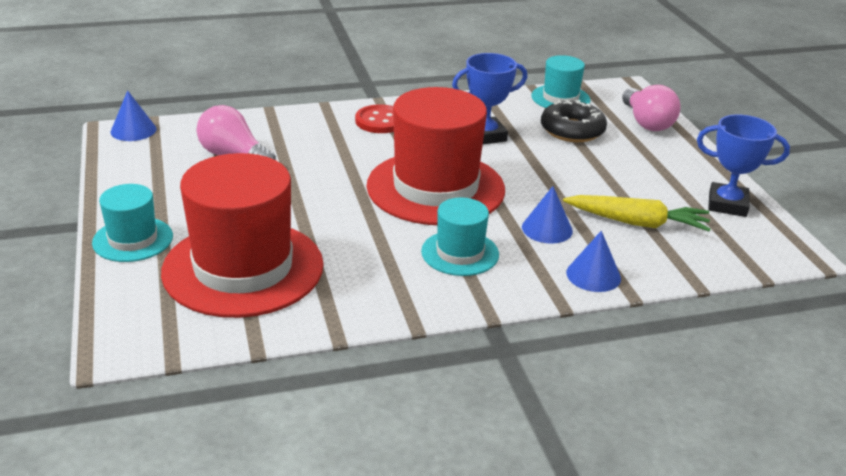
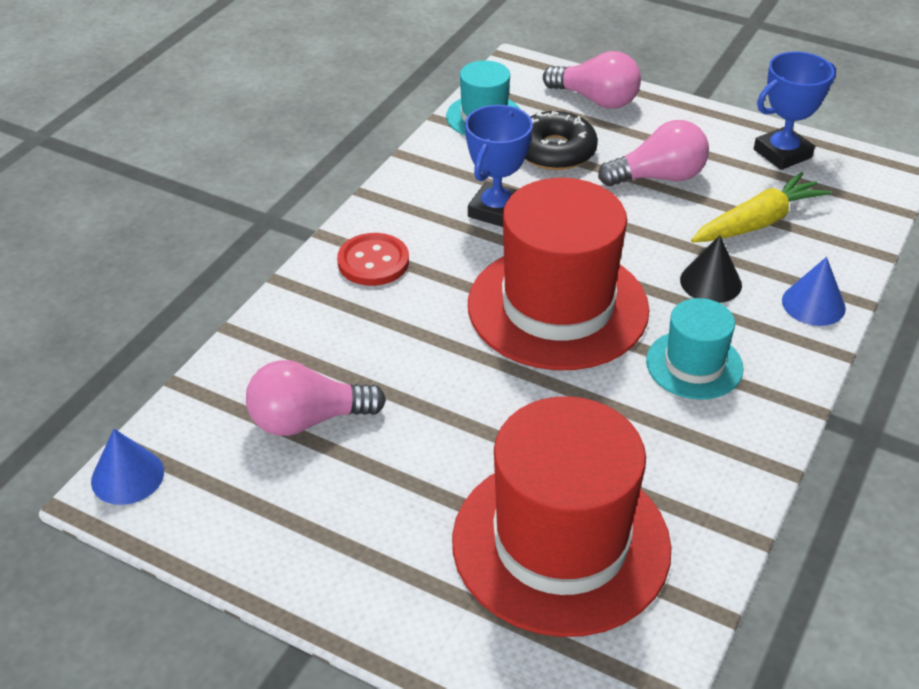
camera: 45 degrees left, 10 degrees up
turquoise hat [92,184,173,262] -> none
blue cone [522,186,573,244] -> black cone [680,235,742,303]
none -> pink light bulb [598,120,709,186]

